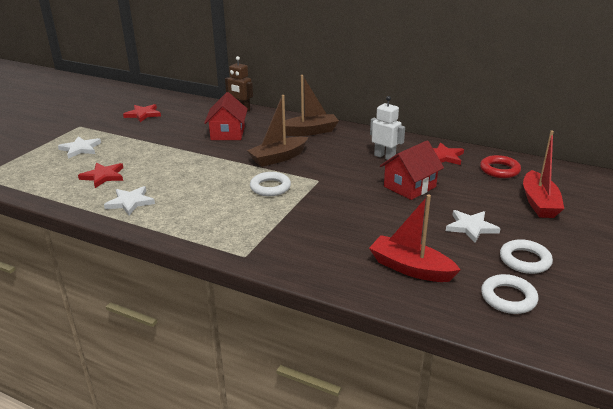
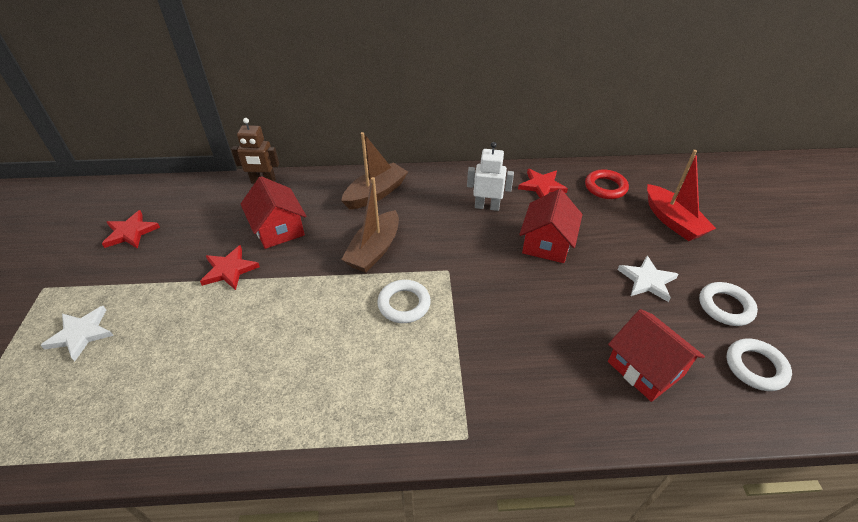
camera: 30 degrees left, 15 degrees up
red star [78,163,123,188] -> red star moved to [200,245,260,290]
white star [104,186,155,216] -> none
red boat [369,195,460,282] -> red house [608,309,705,402]

